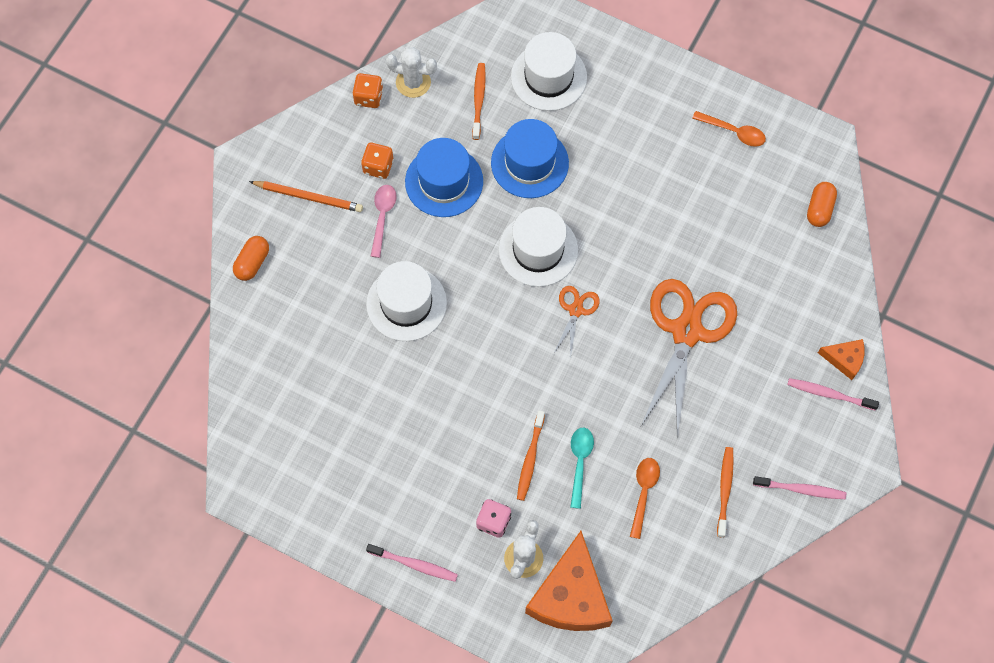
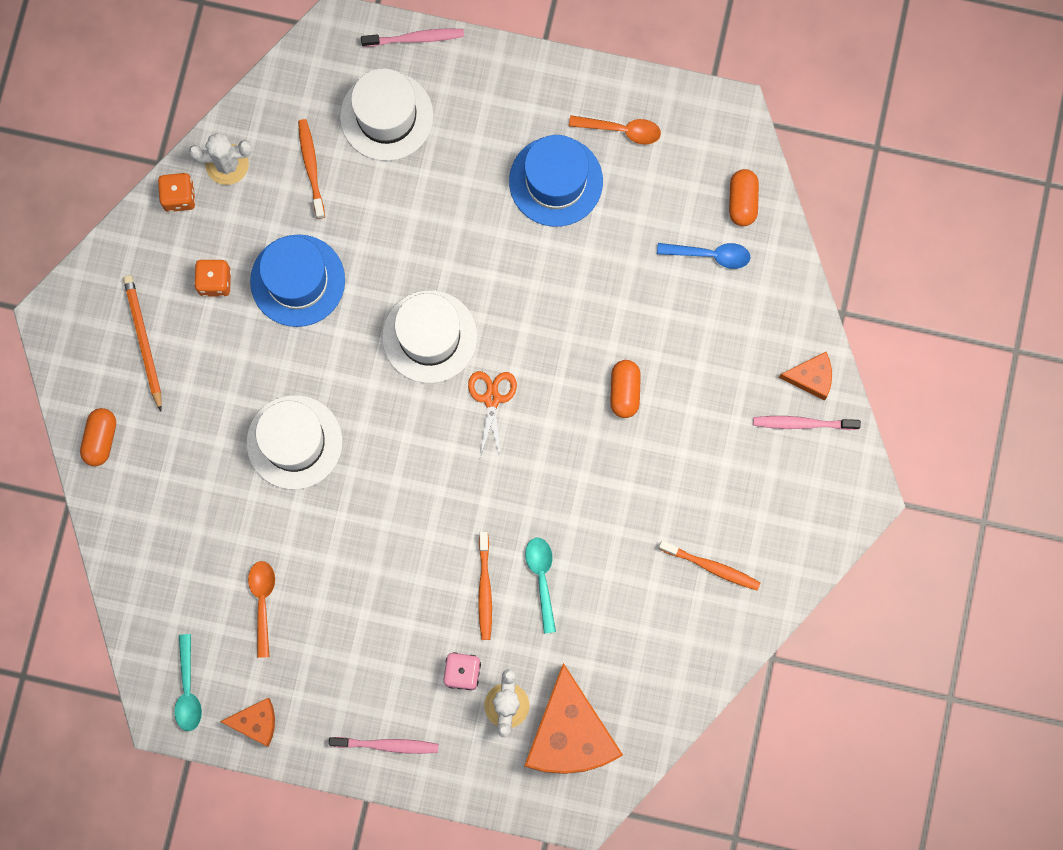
camera: 15 degrees left, 10 degrees up
orange pencil [249,181,363,212] -> orange pencil turned 105 degrees counterclockwise [123,275,162,412]
pink spoon [371,185,397,258] -> none
blue hat [491,119,569,198] -> blue hat moved to [509,135,603,227]
orange spoon [630,458,660,539] -> orange spoon moved to [248,561,275,658]
orange scissors [641,279,737,437] -> orange capsule [610,360,641,418]
orange toothbrush [717,447,733,538] -> orange toothbrush turned 120 degrees clockwise [659,540,760,590]
pink toothbrush [753,476,846,499] -> pink toothbrush moved to [361,28,464,47]
none -> turquoise spoon [174,634,202,731]
none -> orange cheese [220,698,275,747]
none -> blue spoon [657,243,750,269]

